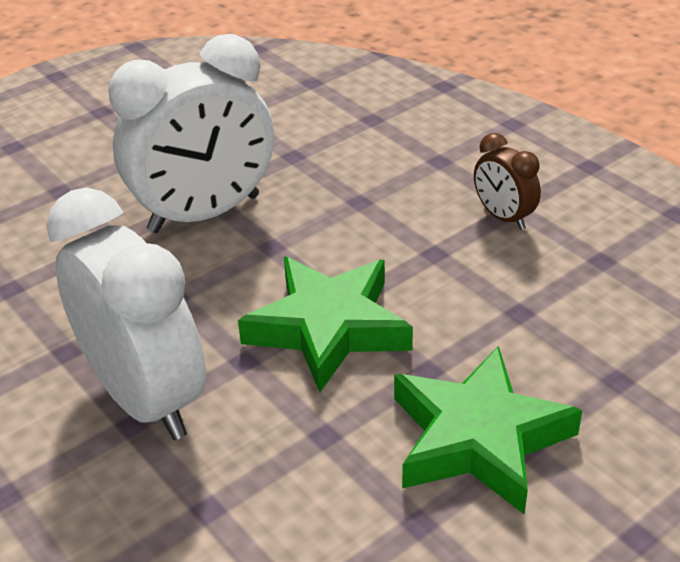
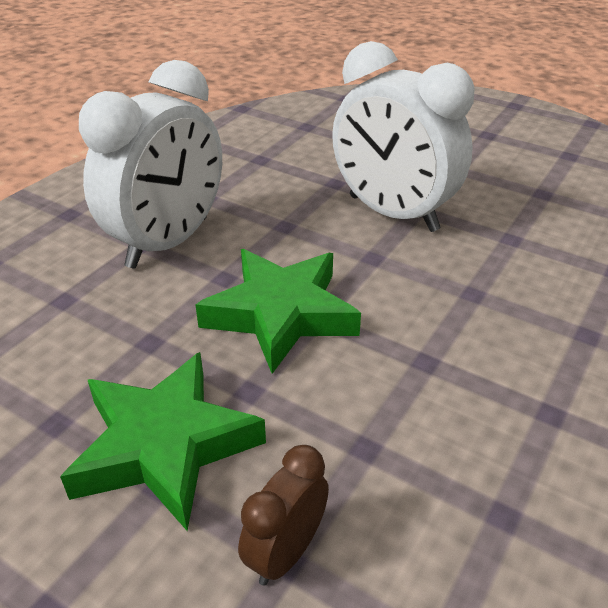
camera: 70 degrees right, 0 degrees up
brown clock [474,133,541,230] -> brown clock moved to [238,445,329,586]

